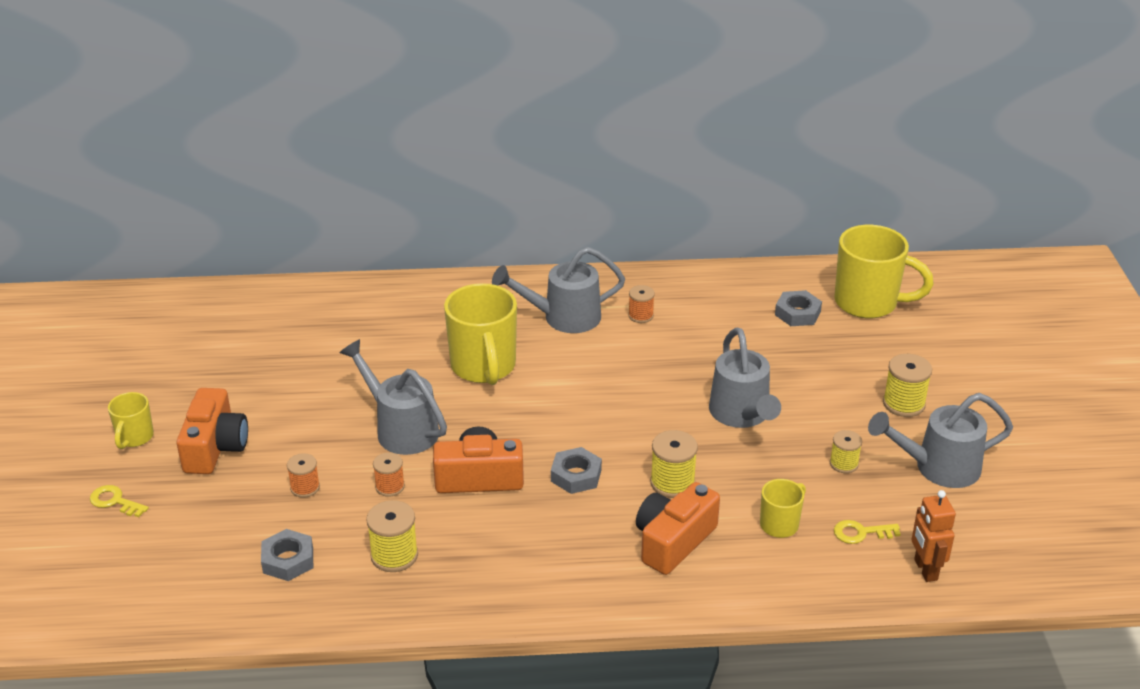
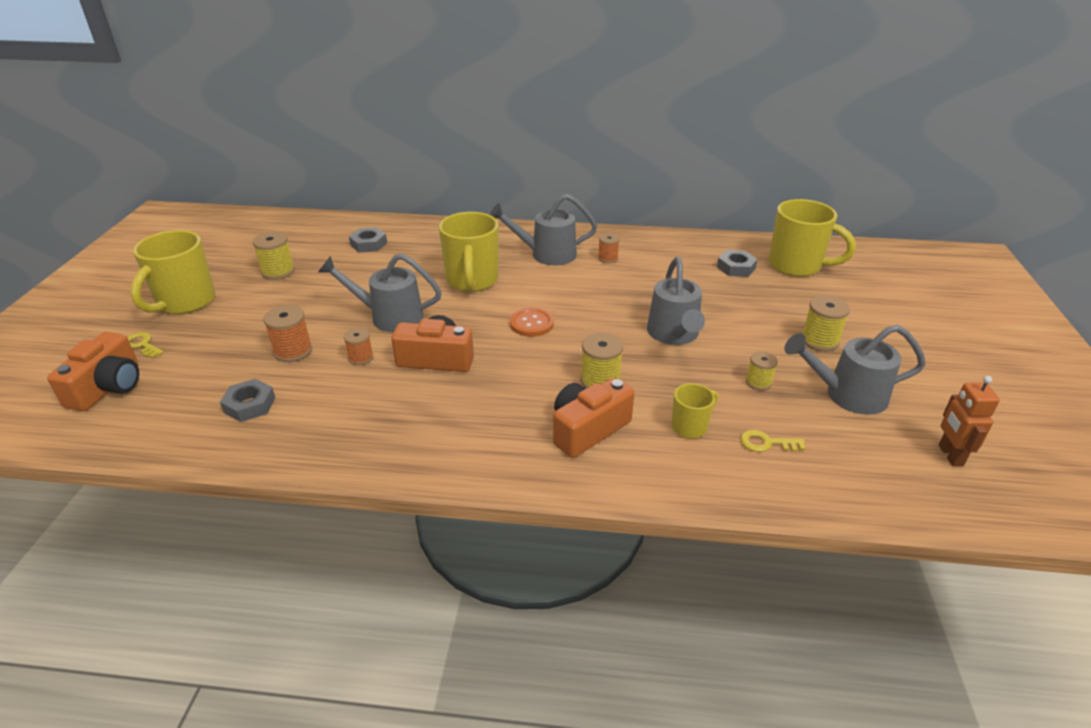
camera: 10 degrees right, 0 degrees up
yellow mug [108,392,154,449] -> yellow mug [130,230,216,314], size x1.92
orange camera [177,388,248,474] -> orange camera moved to [47,332,139,411]
orange spool [287,453,320,498] -> orange spool [263,305,312,362], size x1.54
grey watering can [339,339,447,455] -> grey watering can turned 45 degrees counterclockwise [318,253,442,332]
yellow spool [366,500,418,572] -> yellow spool moved to [253,232,295,280]
grey nut [551,447,602,494] -> grey nut moved to [349,227,387,253]
orange robot [911,490,956,582] -> orange robot moved to [939,376,1000,466]
none -> orange button [510,308,554,337]

